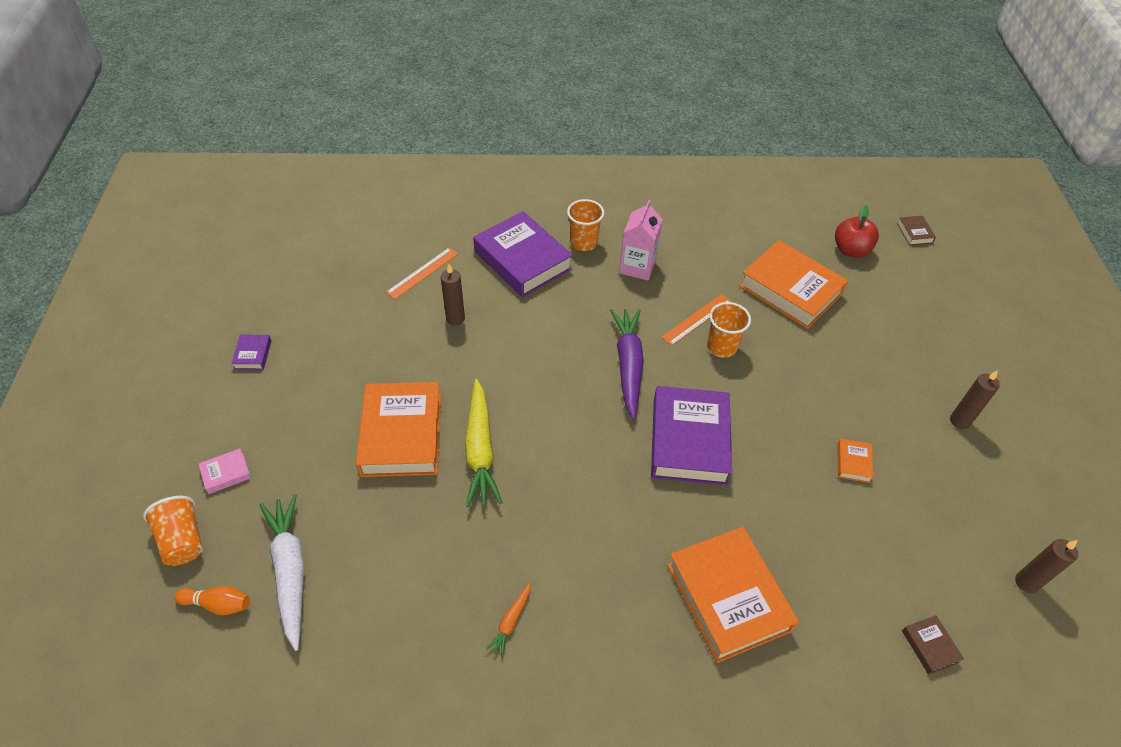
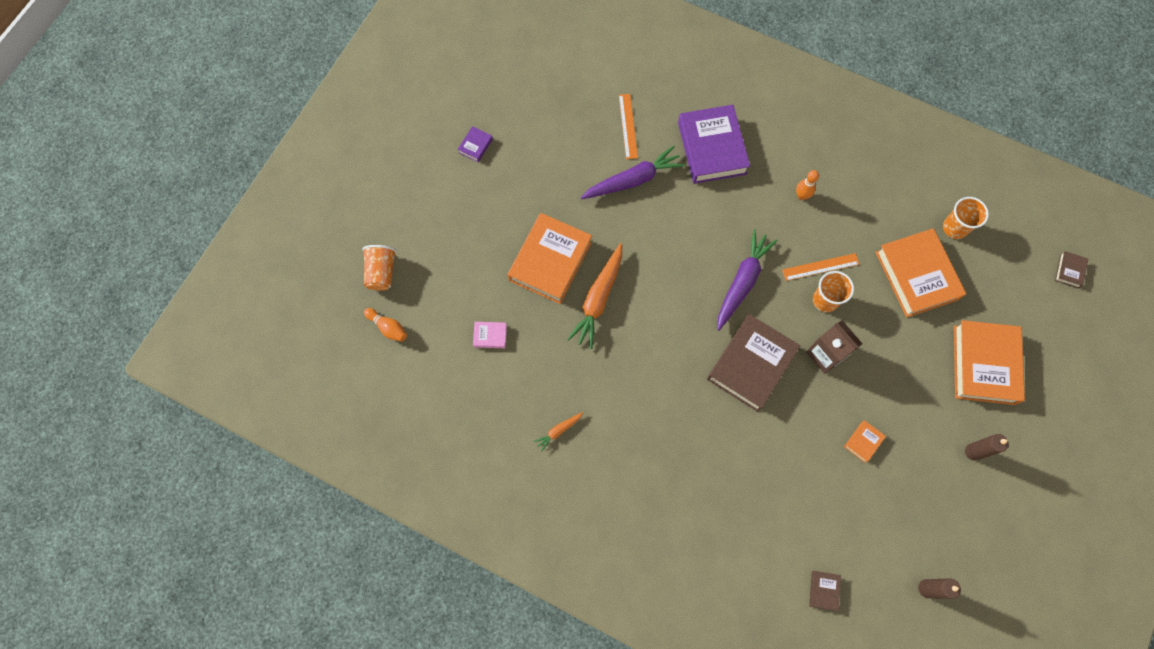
camera: 30 degrees right, 20 degrees up
pink book [199,448,251,494] -> pink book moved to [473,322,507,348]
white carrot [259,494,304,651] -> none
orange ruler [386,247,458,299] -> orange ruler turned 75 degrees counterclockwise [619,94,638,159]
brown candle [441,264,465,325] -> purple carrot [581,146,685,199]
yellow carrot [465,379,502,507] -> orange carrot [567,243,622,349]
orange cup [567,199,604,251] -> orange cup moved to [943,197,989,239]
pink carton [619,200,663,280] -> orange bowling pin [796,170,819,200]
purple book [651,386,732,485] -> brown book [707,314,800,412]
orange book [667,527,799,663] -> orange book moved to [954,320,1025,405]
red apple [835,205,879,258] -> none
none -> brown carton [806,320,863,374]

